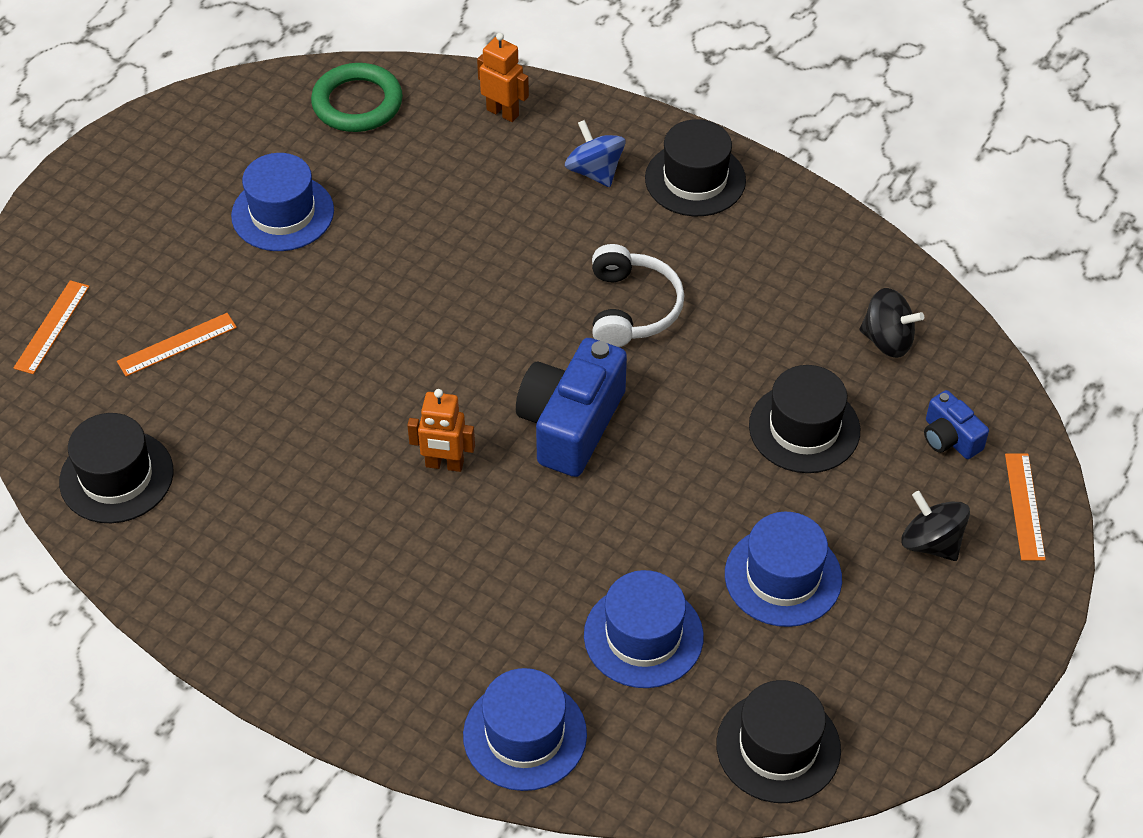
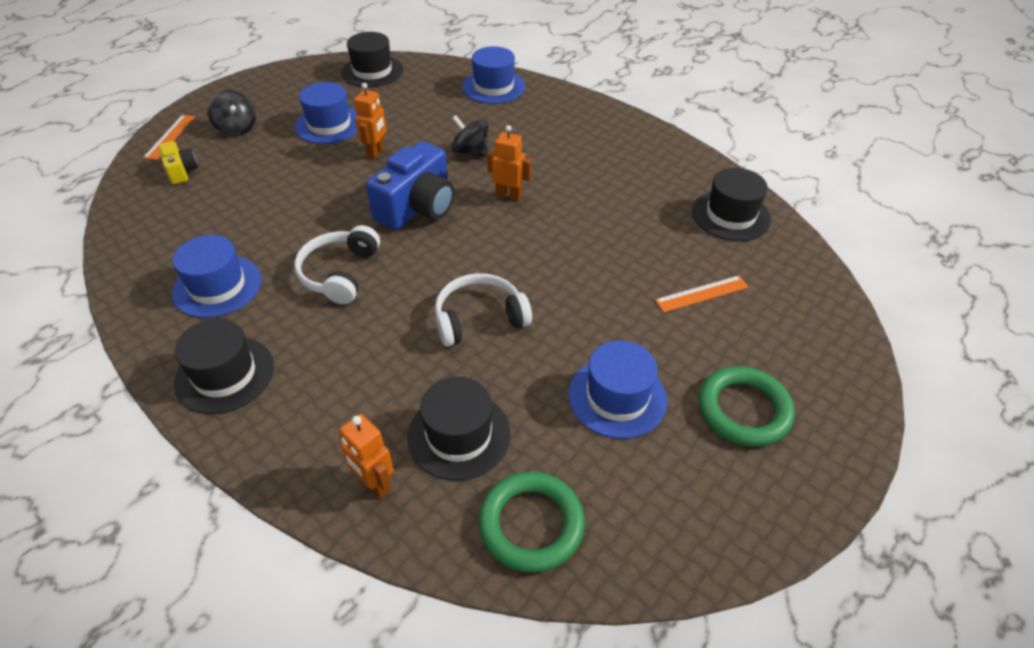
camera: 170 degrees left, 5 degrees down
orange ruler [13,280,90,374] -> none
blue spinning top [565,120,626,187] -> none
blue hat [584,570,704,688] -> blue hat moved to [172,235,262,318]
black hat [749,365,860,473] -> black hat moved to [408,377,511,481]
black spinning top [859,288,924,358] -> black spinning top moved to [451,115,488,157]
blue camera [924,390,989,459] -> yellow camera [159,141,198,184]
none -> orange robot [354,83,387,160]
none -> white headphones [435,273,532,347]
none -> green ring [699,366,795,447]

